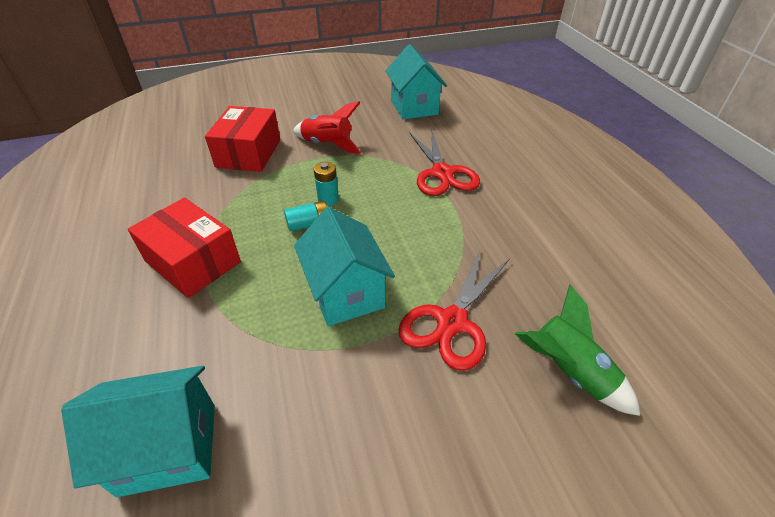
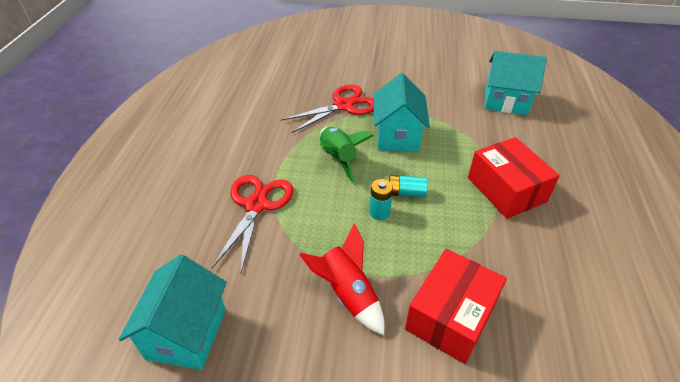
camera: 155 degrees left, 0 degrees up
green rocket [515,284,640,416] -> green rocket moved to [320,127,374,183]

